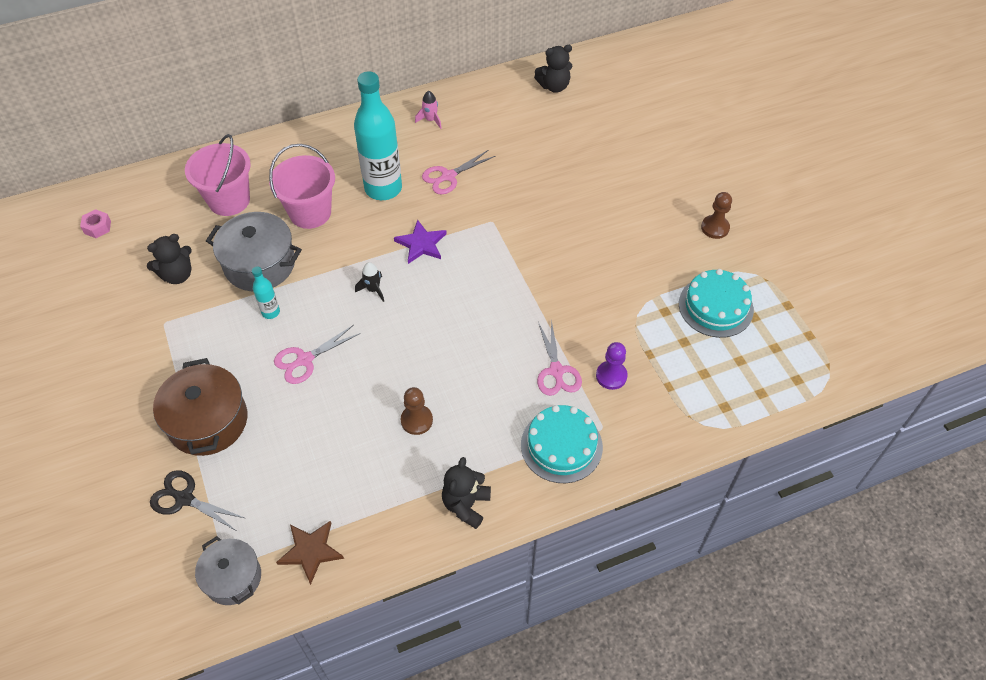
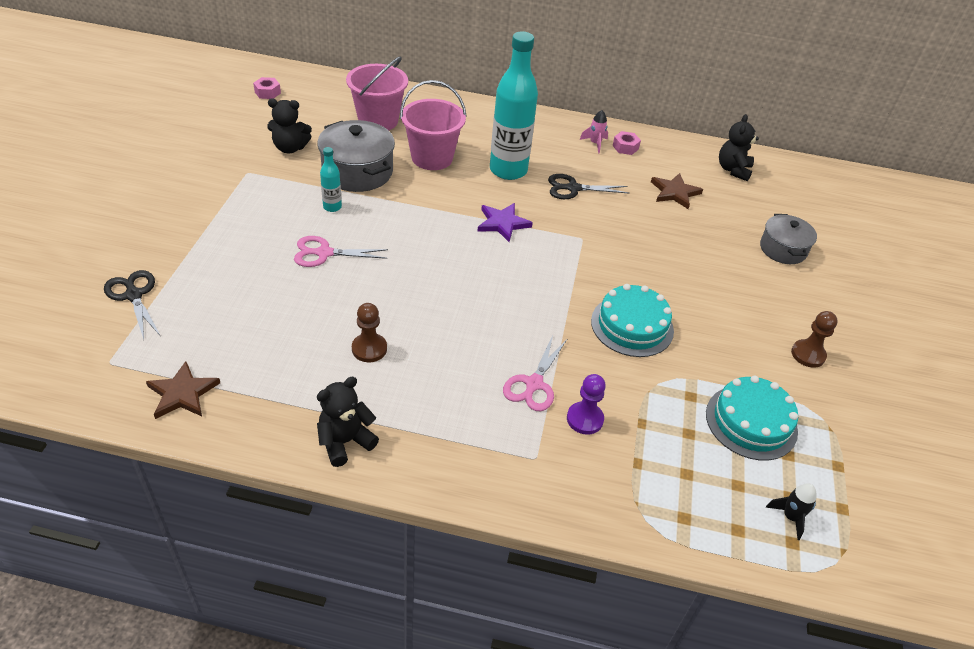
camera: 30 degrees right, 10 degrees down
brown pot [153,358,247,456] -> none
grey pot [195,536,261,605] -> grey pot moved to [760,214,817,264]
black rocket [355,262,384,302] -> black rocket moved to [766,483,817,540]
pink scissors [422,150,495,194] -> black scissors [548,174,630,199]
turquoise cake [521,405,603,483] -> turquoise cake moved to [591,284,674,357]
black teddy bear [534,45,573,93] -> black teddy bear turned 90 degrees clockwise [719,114,759,181]
none -> pink nut [613,131,641,155]
none -> brown star [651,173,703,209]

